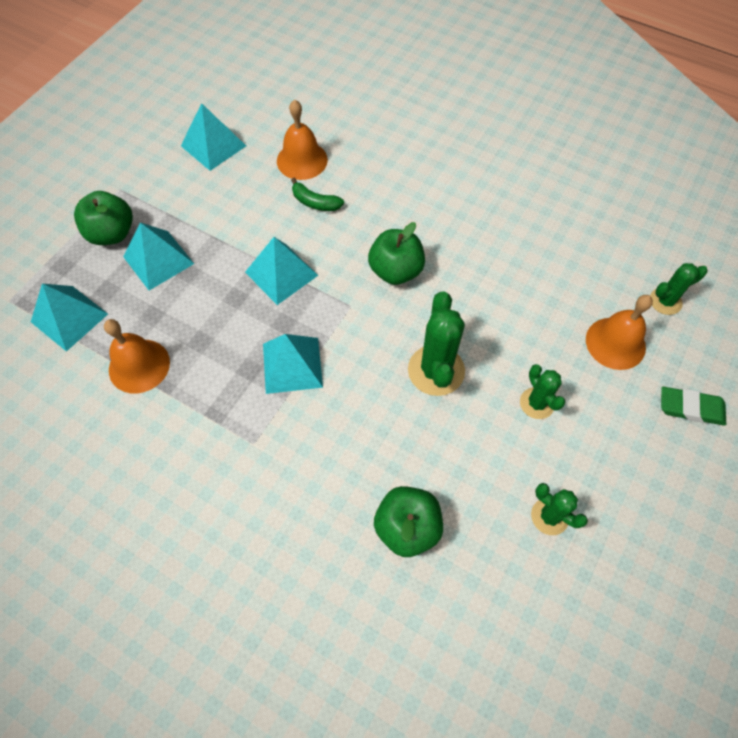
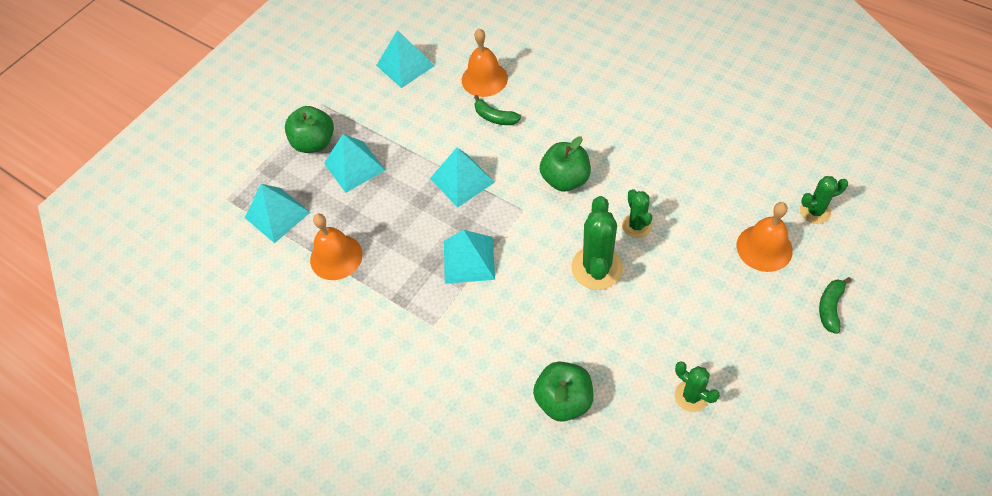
camera: 10 degrees right, 5 degrees down
green cactus [520,364,566,419] -> green cactus moved to [622,189,652,238]
green eraser [661,387,726,426] -> green banana [819,277,852,334]

